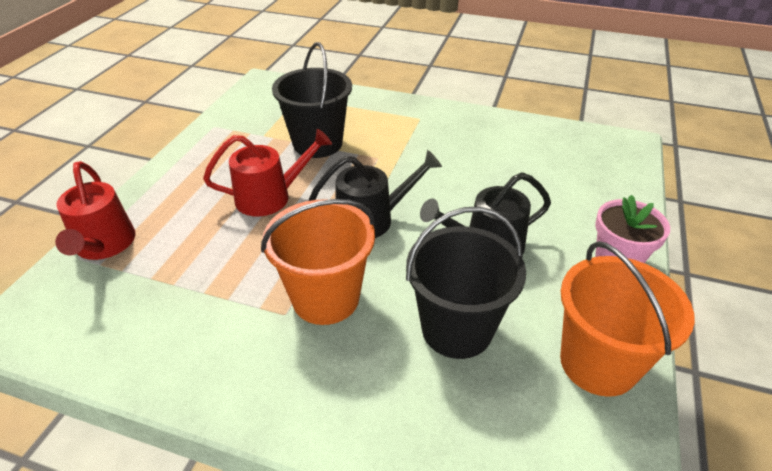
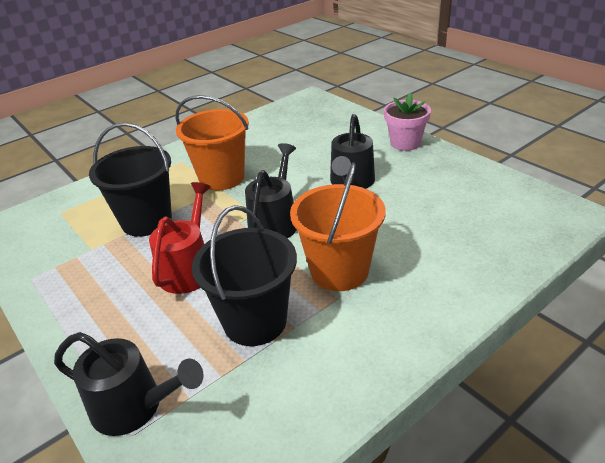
camera: 55 degrees left, 5 degrees down
red watering can [55,161,135,260] -> black watering can [54,332,204,436]
black bucket [406,206,526,359] -> black bucket moved to [192,205,297,346]
orange bucket [560,241,695,397] -> orange bucket moved to [175,95,249,191]

